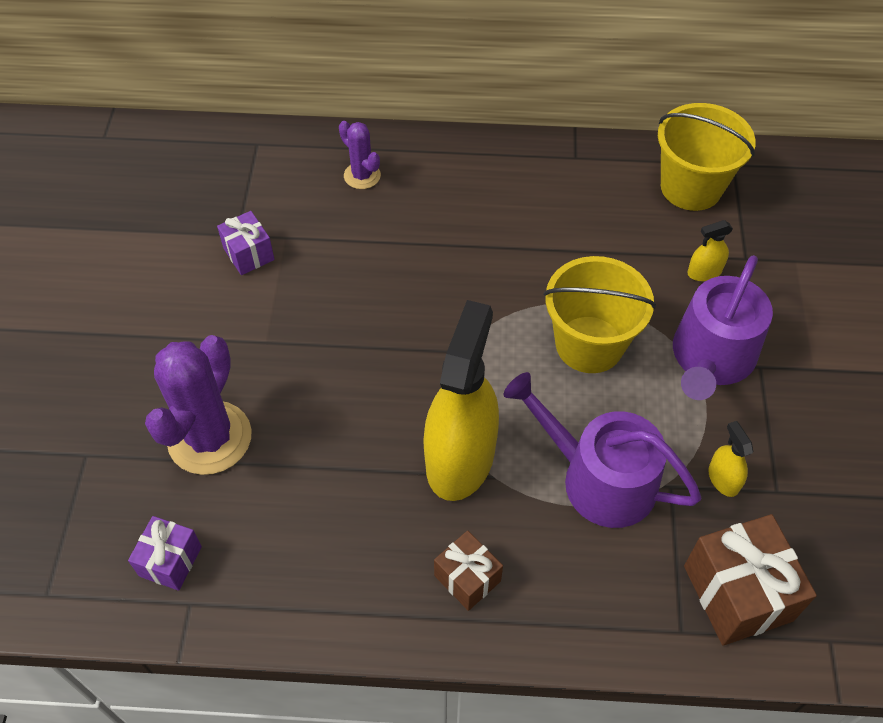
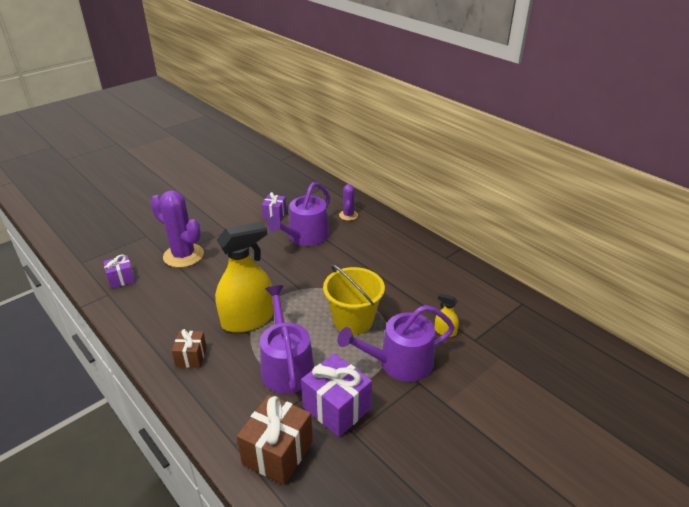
camera: 45 degrees right, 20 degrees down
purple cactus [145,335,252,475] -> purple cactus turned 60 degrees clockwise [150,190,204,268]
yellow bucket [658,103,756,211] -> none
yellow spray bottle [708,421,753,497] -> purple gift [301,354,372,437]
none -> purple watering can [267,182,330,246]

